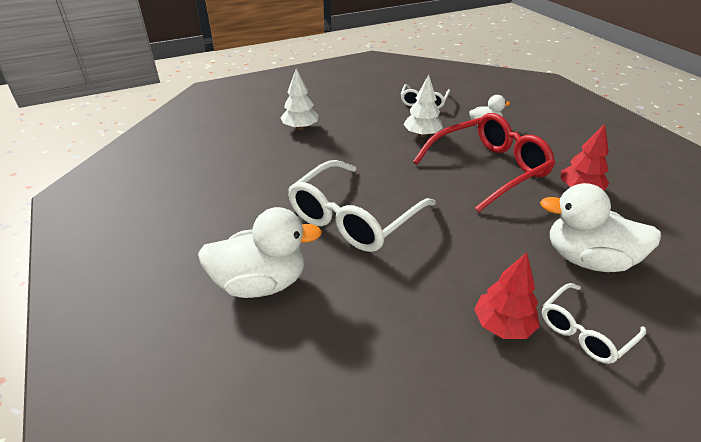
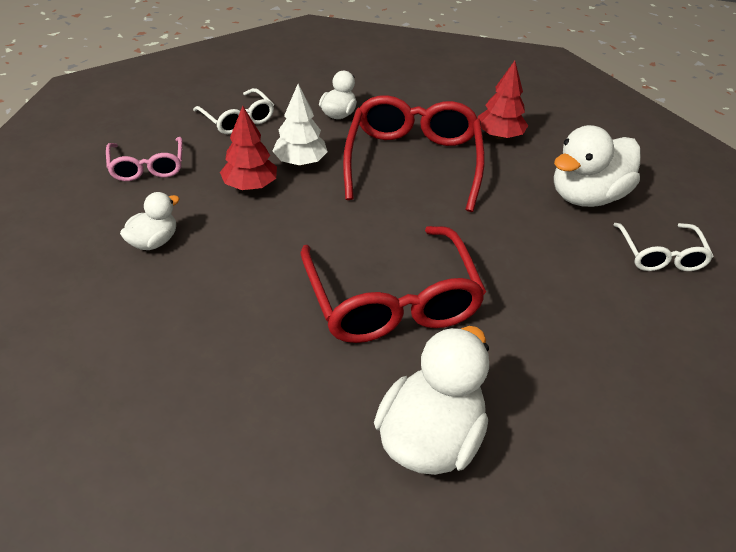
camera: 55 degrees left, 5 degrees up
white tree [280,69,319,130] -> white duck [120,192,180,250]
white glasses [288,160,436,252] -> red glasses [301,226,486,343]
red tree [474,252,540,339] -> red tree moved to [220,106,277,190]
none -> pink glasses [106,137,183,181]

